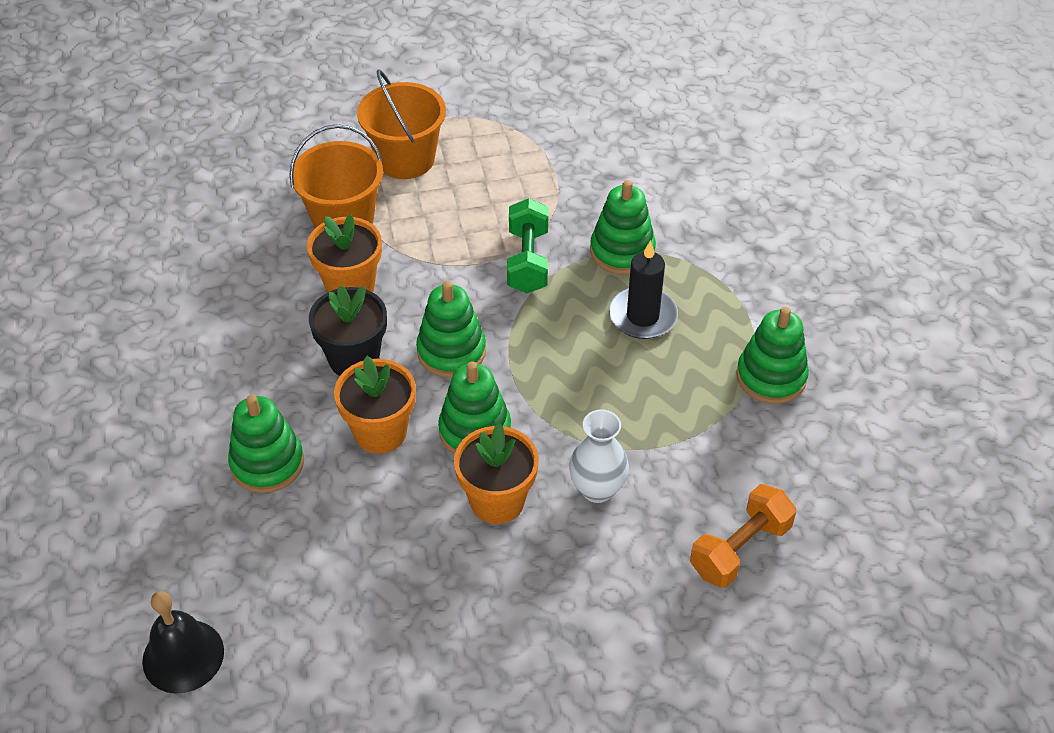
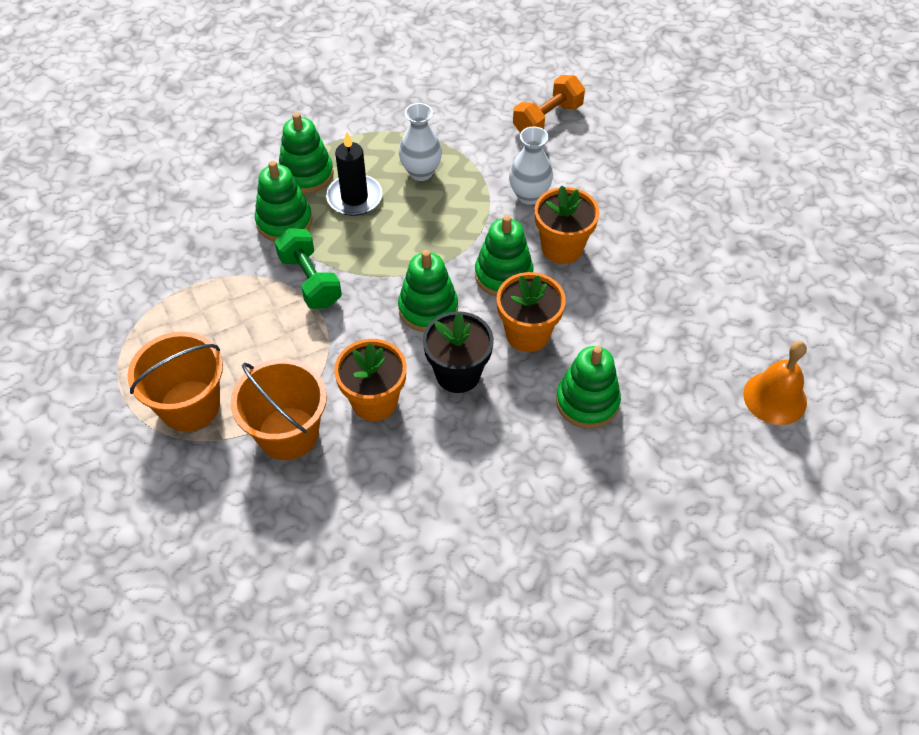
camera: 105 degrees left, 5 degrees up
black bell [142,591,224,694] -> orange bell [743,341,807,425]
green dumbbell [507,198,548,293] -> green dumbbell turned 75 degrees clockwise [275,228,342,309]
orange dumbbell [690,484,796,588] -> orange dumbbell turned 75 degrees counterclockwise [513,75,585,133]
green stacking toy [736,307,809,404] -> green stacking toy moved to [278,112,334,194]
none -> white vase [399,103,442,181]

